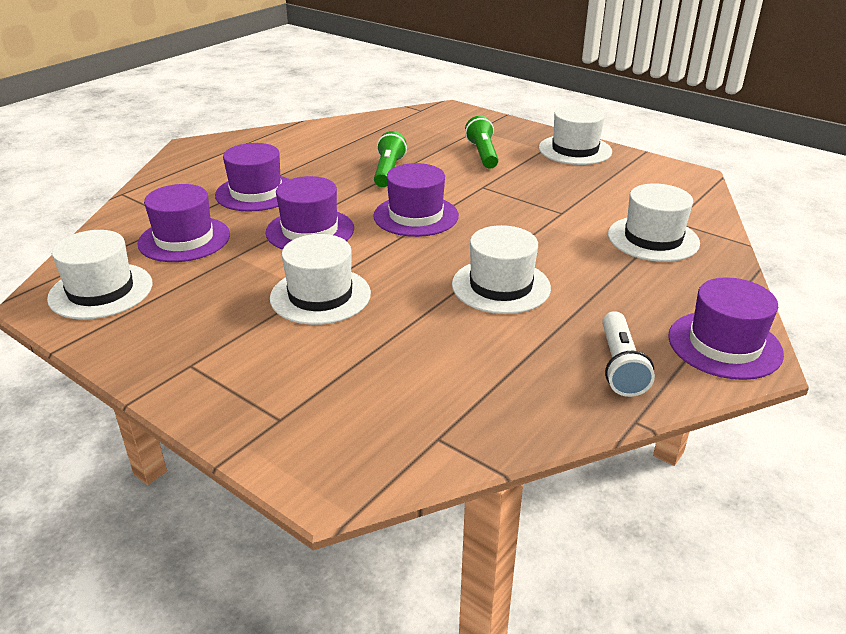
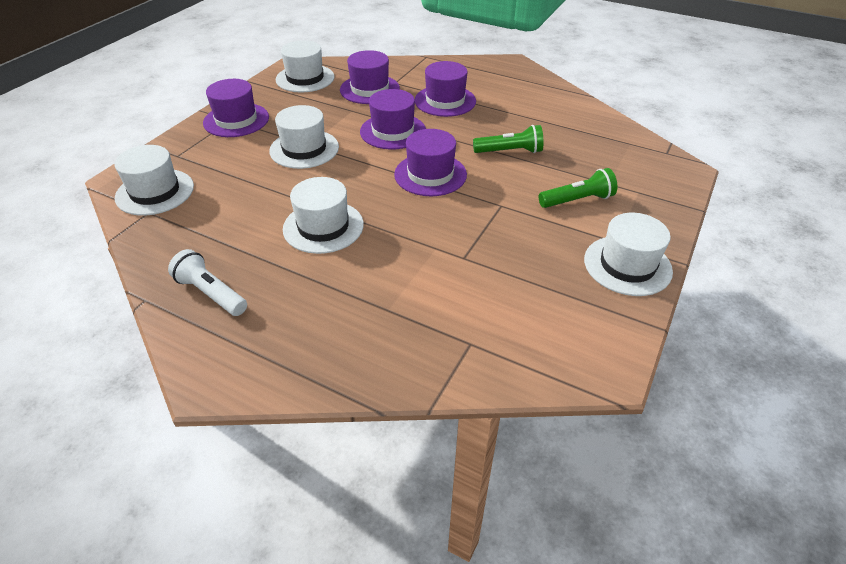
camera: 80 degrees right, 10 degrees up
white flashlight [602,311,655,397] -> white flashlight turned 45 degrees clockwise [168,249,247,316]
white hat [608,184,700,262] -> white hat moved to [114,145,194,216]
purple hat [668,277,784,380] -> purple hat moved to [203,79,269,137]

